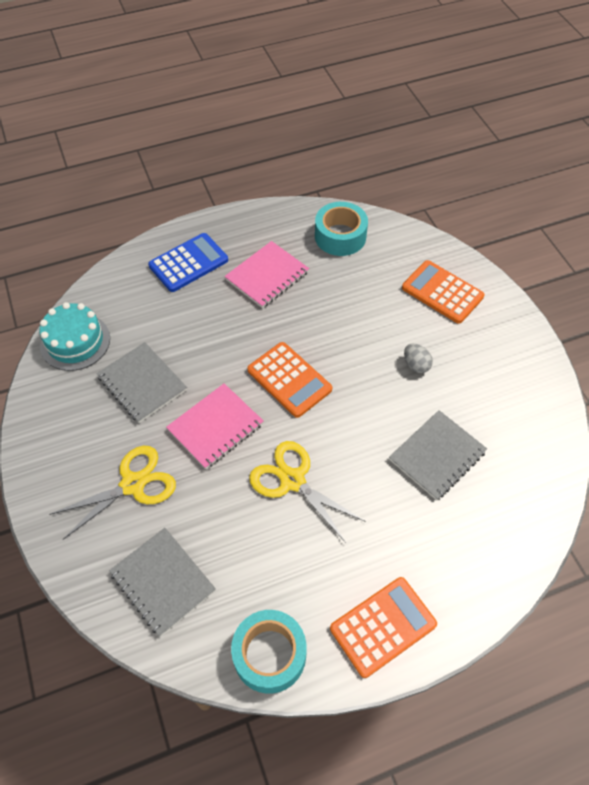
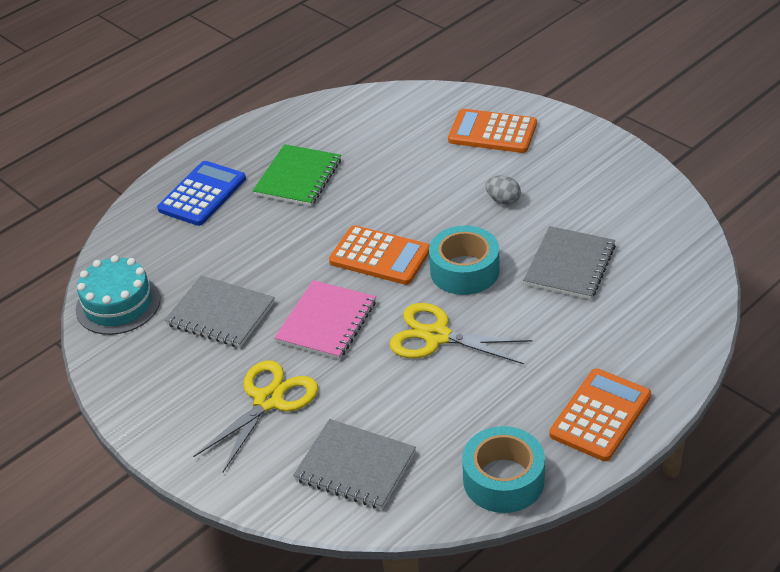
camera: 20 degrees left, 15 degrees down
pink notebook [224,241,309,308] -> green notebook [253,144,341,206]
turquoise tape [315,202,368,256] -> turquoise tape moved to [429,226,500,295]

